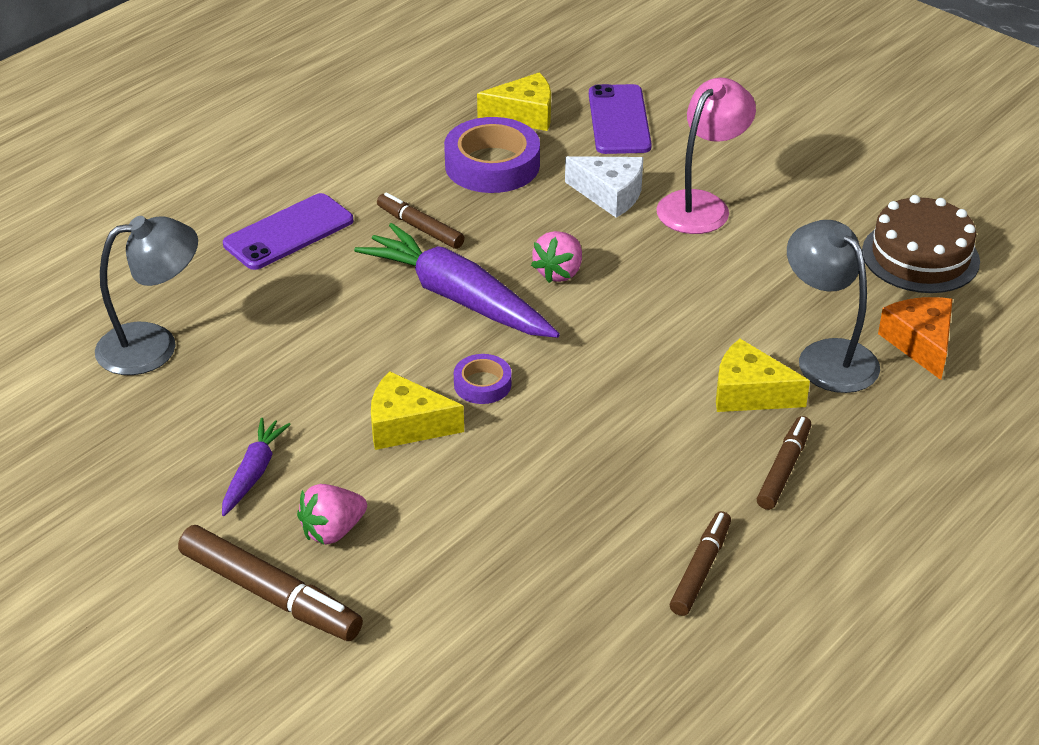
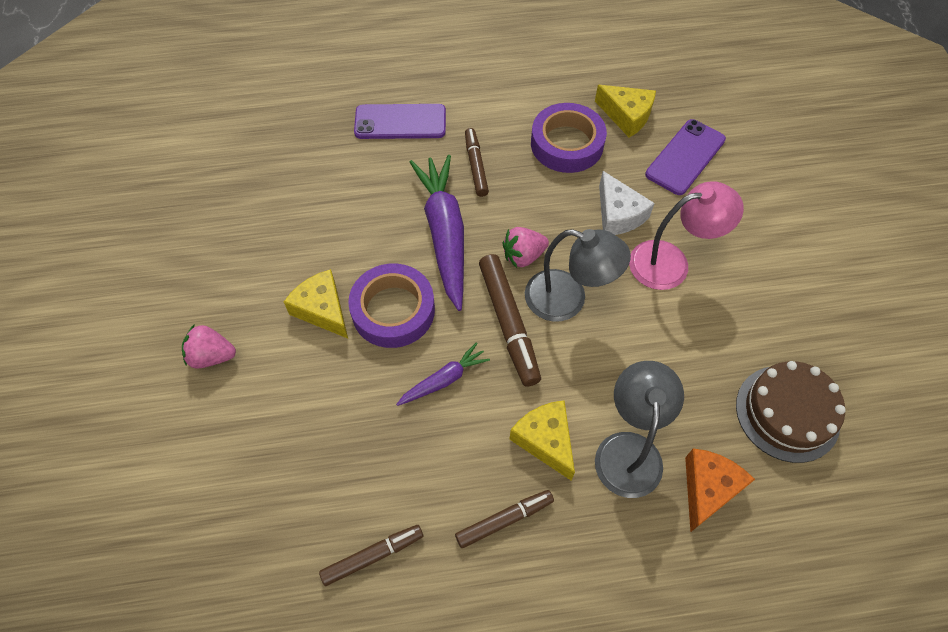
camera: 40 degrees right, 20 degrees up
grey lamp [95,216,198,375] -> grey lamp moved to [525,229,631,322]
brown marker [178,525,363,641] -> brown marker moved to [479,254,541,386]
purple carrot [222,418,291,516] -> purple carrot moved to [396,342,490,406]
purple tape [454,354,511,404] -> purple tape [348,264,435,348], size x1.93

